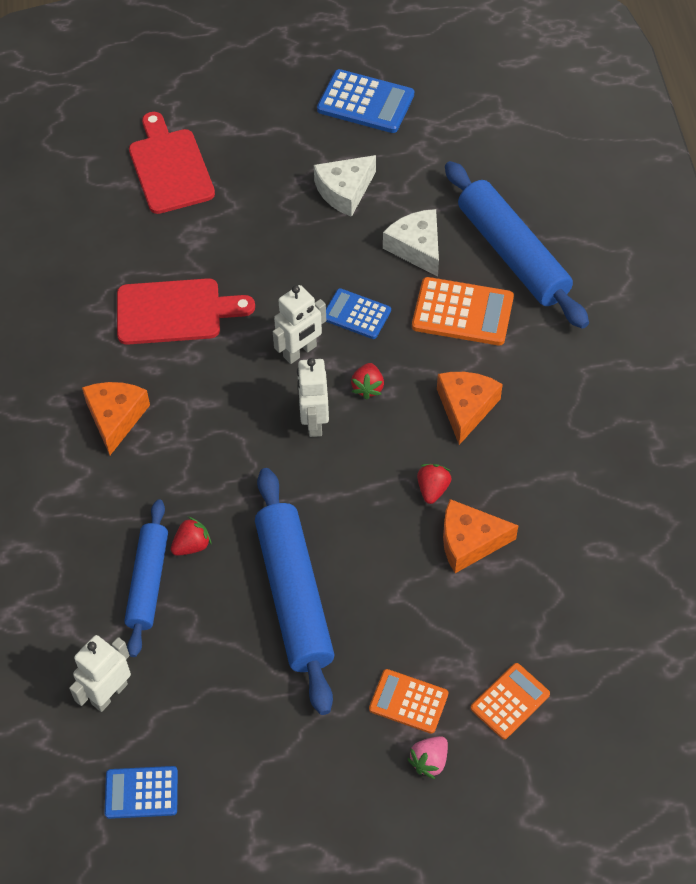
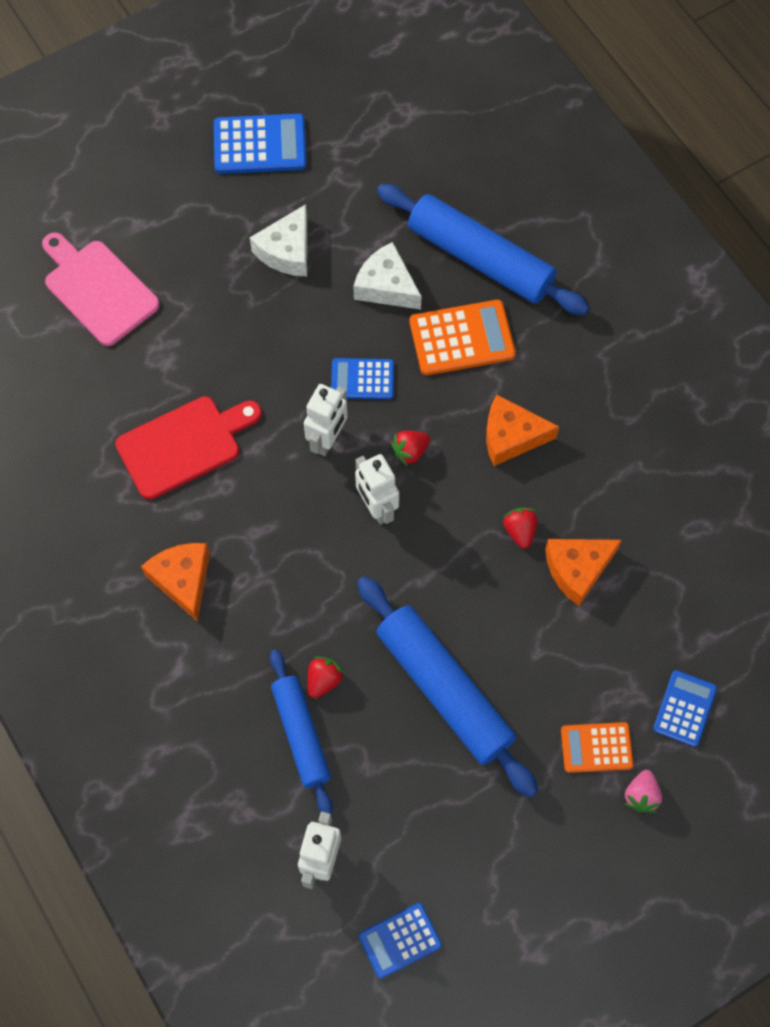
camera: 25 degrees left, 10 degrees up
red cutting board [129,112,215,214] -> pink cutting board [42,232,160,346]
red strawberry [351,363,384,400] -> red strawberry turned 75 degrees clockwise [391,431,430,466]
orange cheese [437,372,503,445] -> orange cheese turned 75 degrees counterclockwise [486,394,559,466]
orange calculator [471,663,550,739] -> blue calculator [653,670,717,747]

